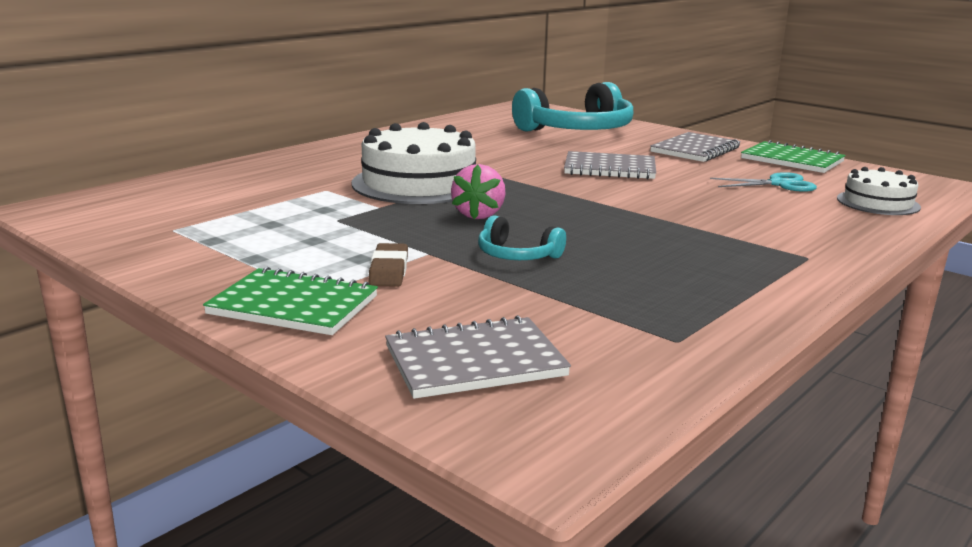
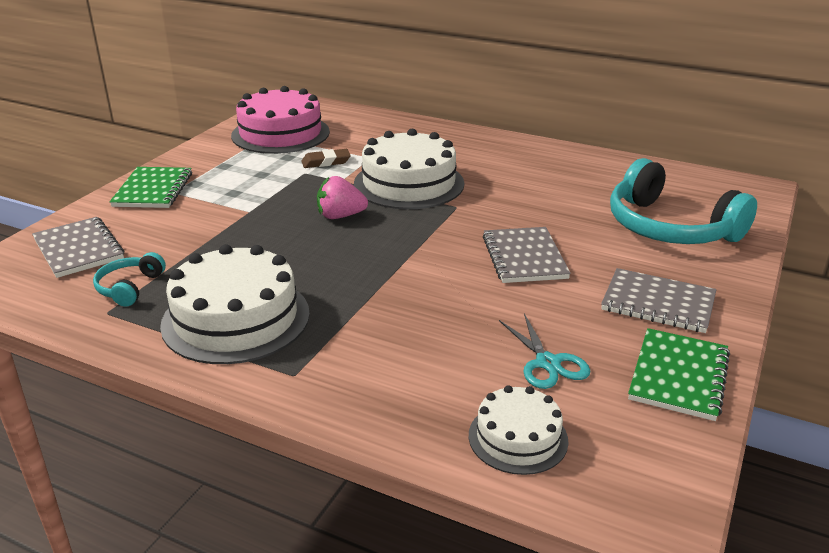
camera: 75 degrees right, 10 degrees up
brown eraser [368,243,408,287] -> brown eraser moved to [301,149,351,168]
turquoise headphones [478,215,566,260] -> turquoise headphones moved to [93,252,166,307]
none -> white cake [160,244,310,364]
none -> pink cake [231,86,330,154]

